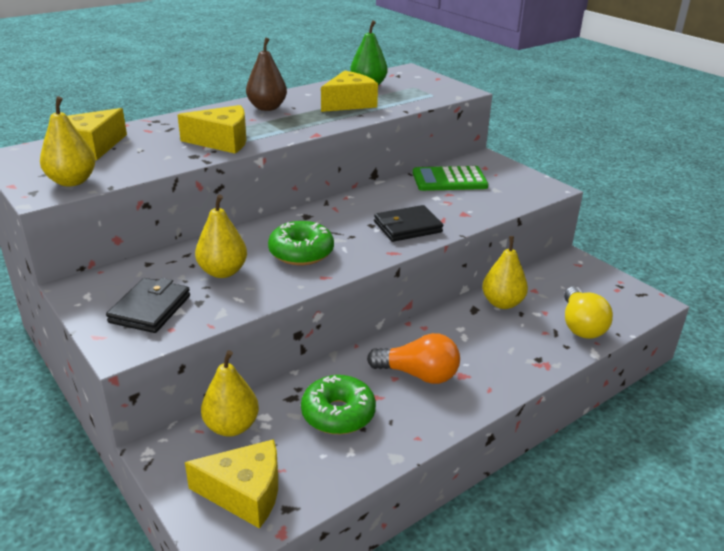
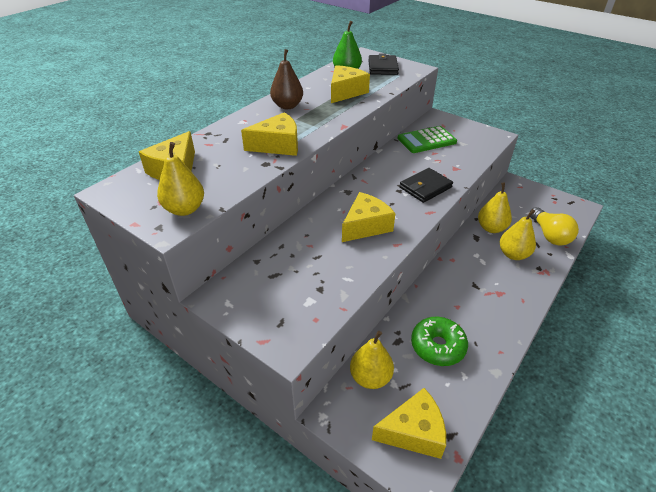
camera: 15 degrees left, 10 degrees up
black wallet [106,278,190,333] -> black wallet moved to [368,53,399,75]
yellow pear [195,194,247,278] -> yellow pear moved to [500,209,536,260]
green donut [268,221,334,265] -> yellow cheese [342,192,396,242]
orange light bulb [367,333,460,384] -> none

